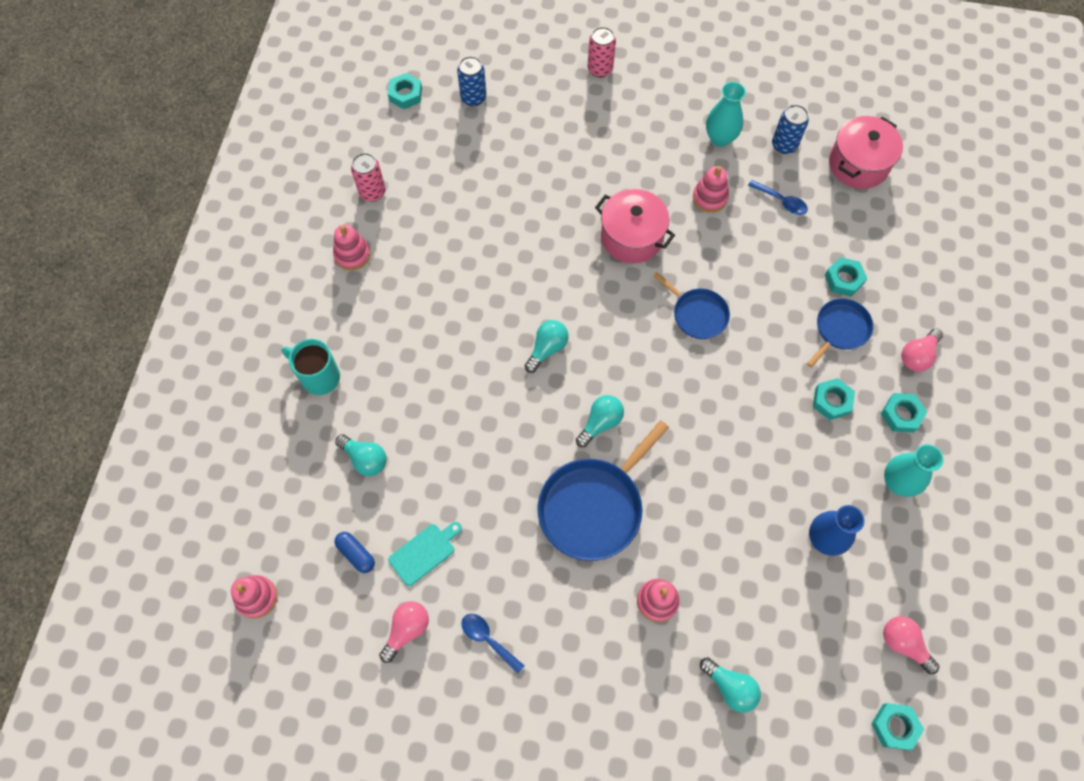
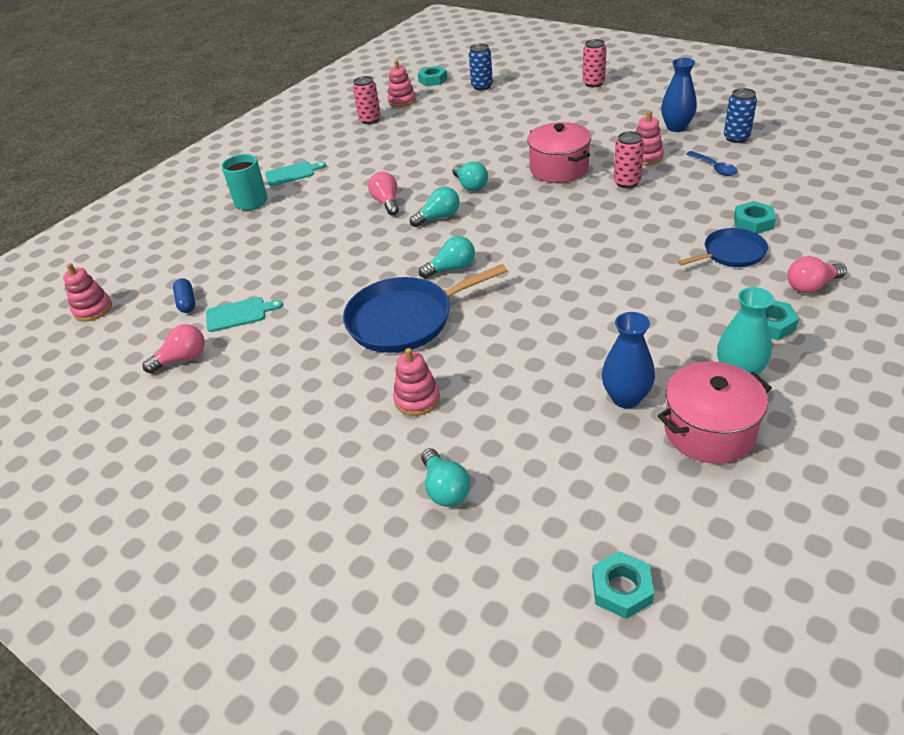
camera: 30 degrees right, 25 degrees down
pink stacking toy [333,224,370,270] -> pink stacking toy moved to [387,60,416,107]
turquoise light bulb [335,434,387,476] -> turquoise light bulb moved to [452,161,488,191]
blue spoon [461,614,525,674] -> none
blue pan [653,272,730,339] -> none
turquoise vase [706,82,746,147] -> blue vase [661,58,697,132]
turquoise nut [813,378,855,420] -> none
pink pot [829,116,903,189] -> pink pot moved to [658,361,772,464]
pink light bulb [883,616,939,674] -> pink light bulb moved to [368,172,399,215]
none -> turquoise cutting board [265,161,326,186]
none -> pink can [614,131,644,188]

